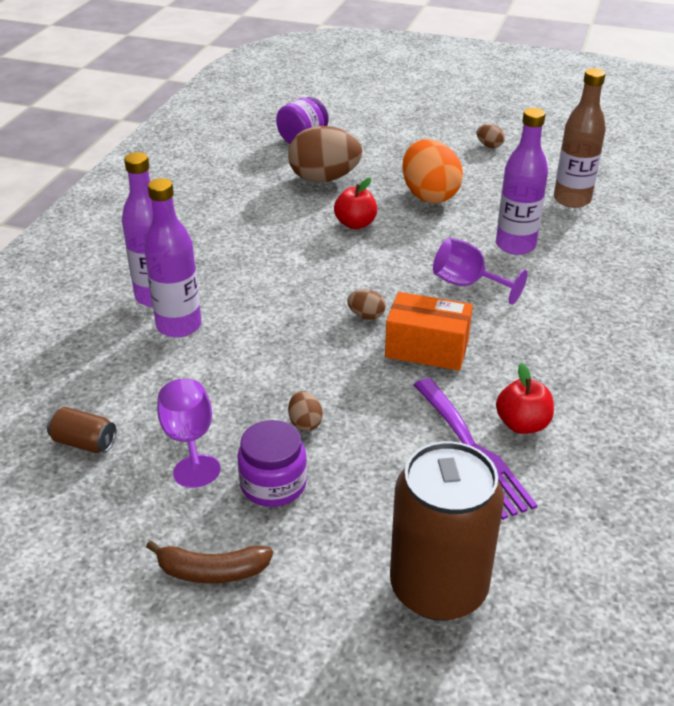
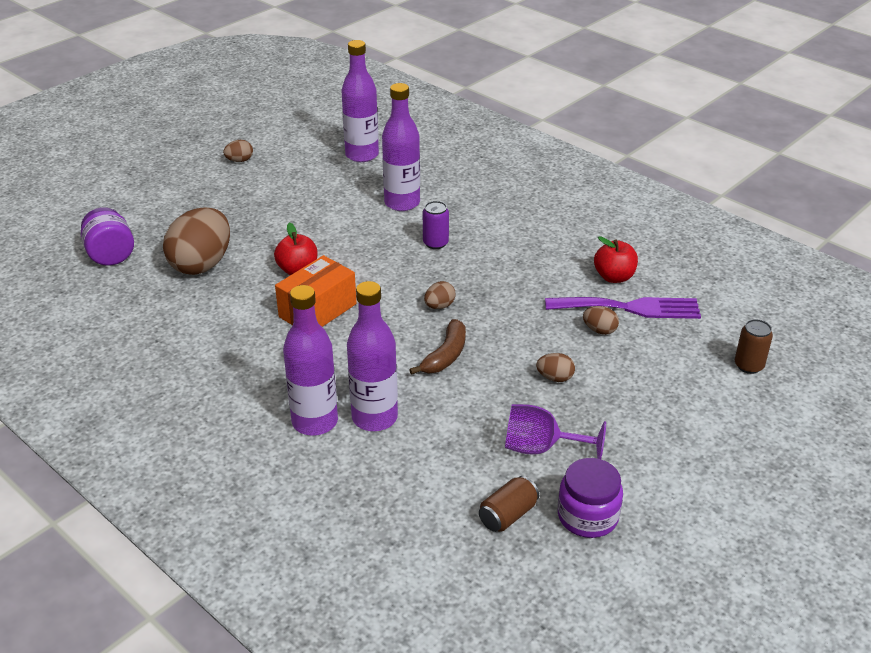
camera: 65 degrees left, 0 degrees up
brown banana [146,541,273,584] -> brown banana moved to [409,319,466,375]
purple jar [237,420,307,507] -> purple jar moved to [558,458,623,538]
orange box [385,292,473,371] -> orange box moved to [275,255,357,327]
brown can [390,441,504,621] -> brown can [735,319,773,374], size x0.43
orange egg [402,139,463,203] -> none
purple goblet [433,238,528,305] -> purple can [423,201,449,249]
brown bottle [554,68,606,208] -> purple bottle [341,40,379,162]
none -> brown egg [583,306,619,335]

